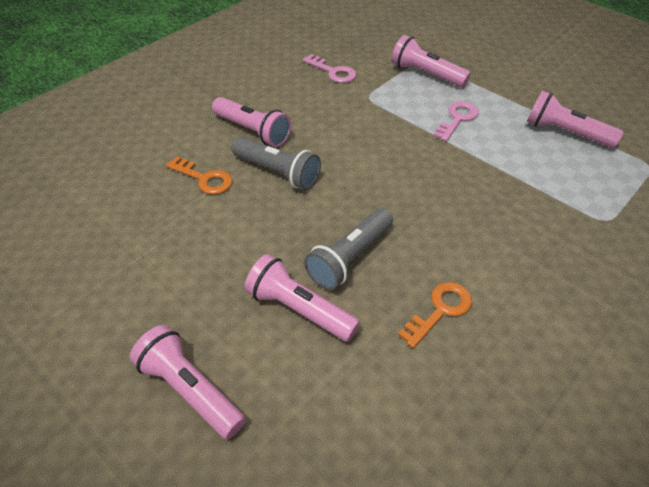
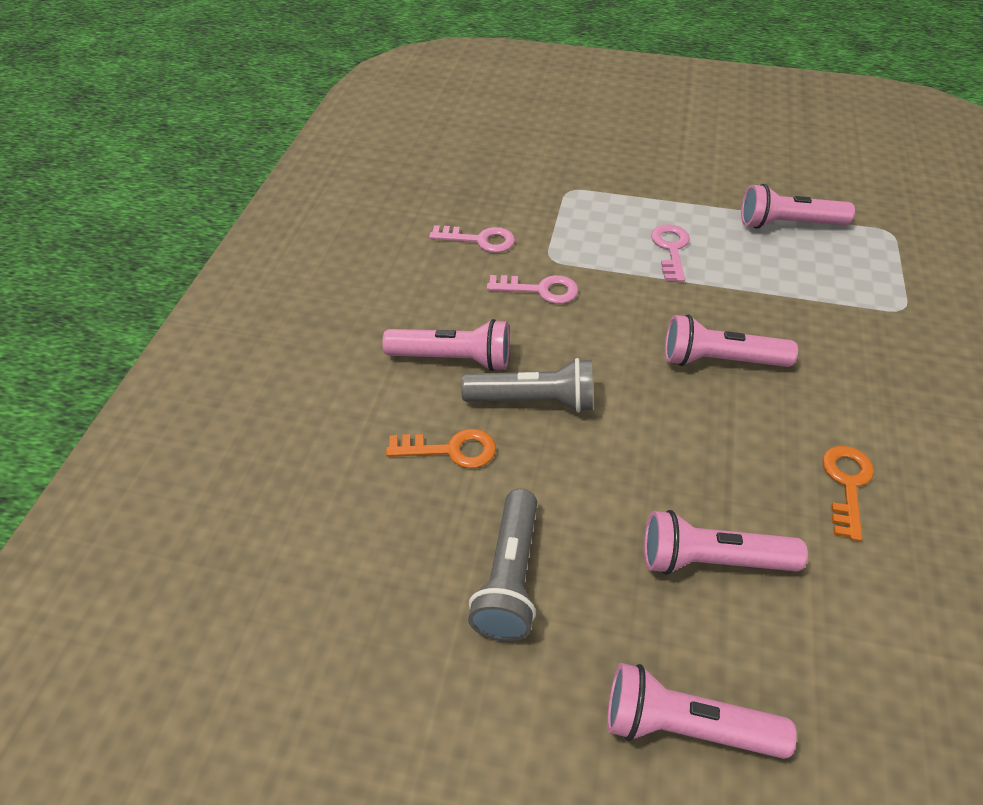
camera: 30 degrees left, 0 degrees up
grey flashlight [304,208,393,290] -> grey flashlight moved to [468,489,537,642]
pink flashlight [392,35,471,87] -> pink flashlight moved to [665,315,798,367]
none -> pink key [487,275,578,304]

